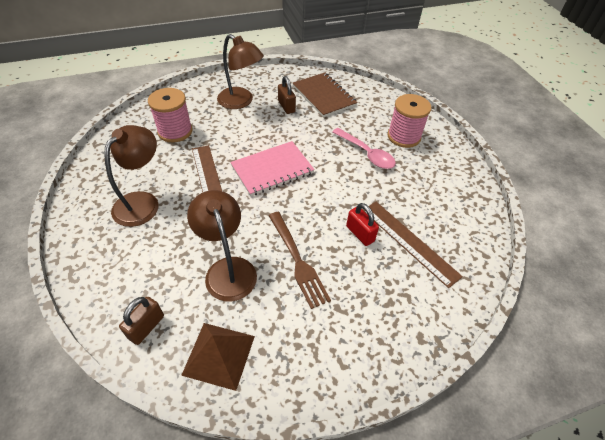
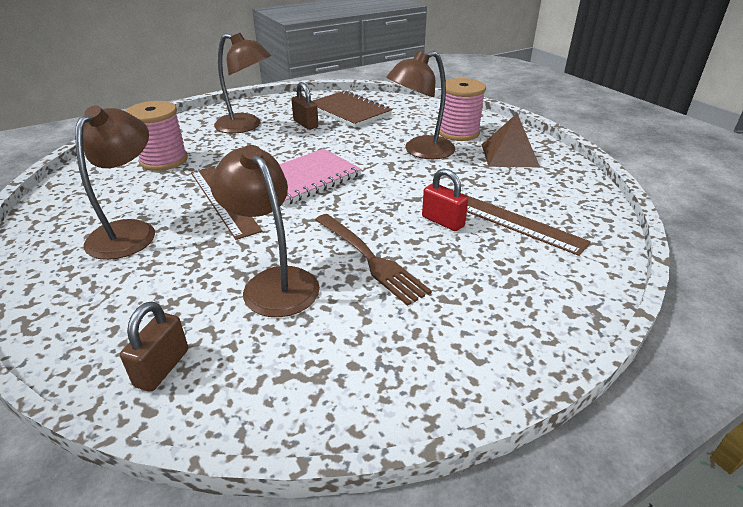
camera: 10 degrees left, 15 degrees down
brown pyramid [181,323,255,391] -> brown pyramid moved to [482,114,540,167]
pink spoon [332,128,396,169] -> brown lamp [386,51,455,159]

